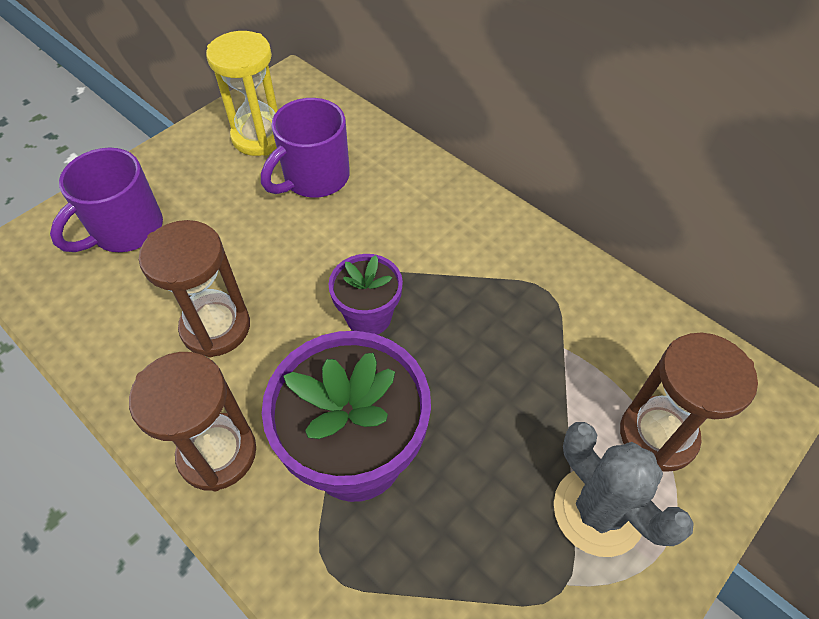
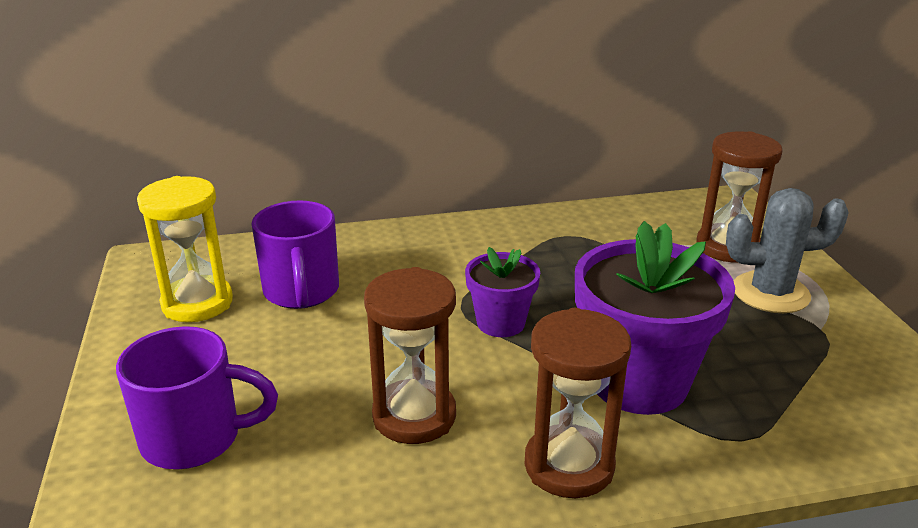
camera: 55 degrees left, 25 degrees down
purple mug [50,148,163,252] -> purple mug turned 75 degrees counterclockwise [116,326,278,469]

